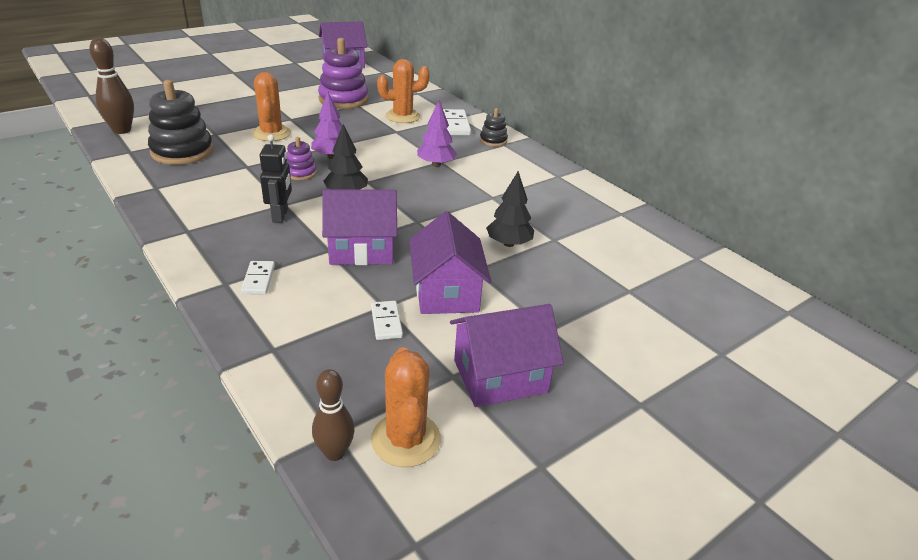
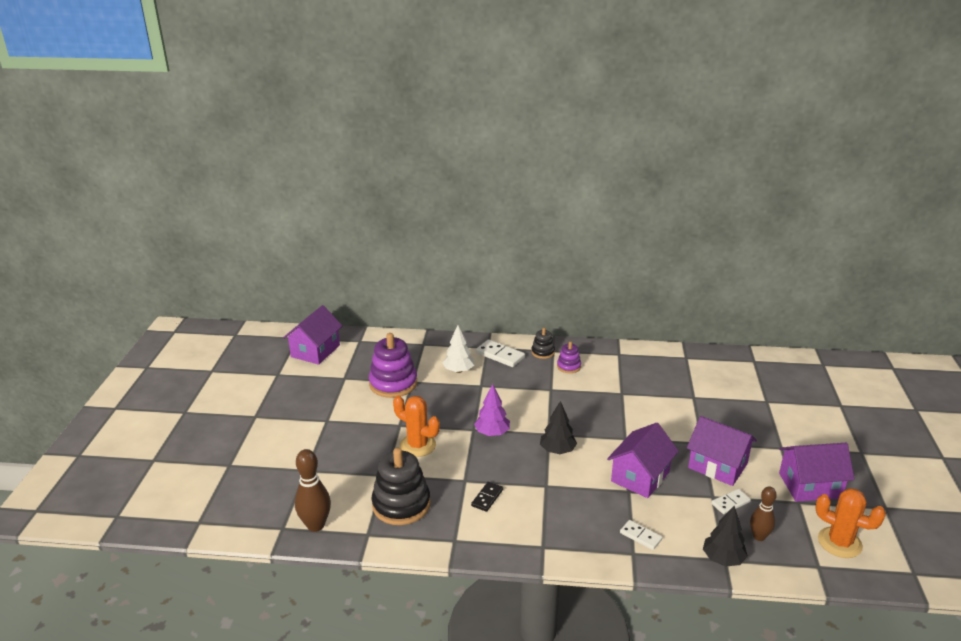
camera: 45 degrees left, 5 degrees down
black robot [260,134,292,223] -> none
purple stacking toy [286,137,317,180] -> purple stacking toy moved to [557,341,581,373]
brown bowling pin [312,369,355,461] -> brown bowling pin moved to [750,486,777,541]
white domino [371,301,403,340] -> white domino turned 60 degrees counterclockwise [711,489,751,514]
orange cactus [377,59,430,123] -> white tree [443,325,474,373]
purple tree [417,100,457,167] -> none
purple house [450,304,564,407] -> purple house turned 60 degrees clockwise [779,443,855,502]
black tree [486,171,534,247] -> black tree moved to [703,506,748,567]
none -> black domino [471,482,503,512]

